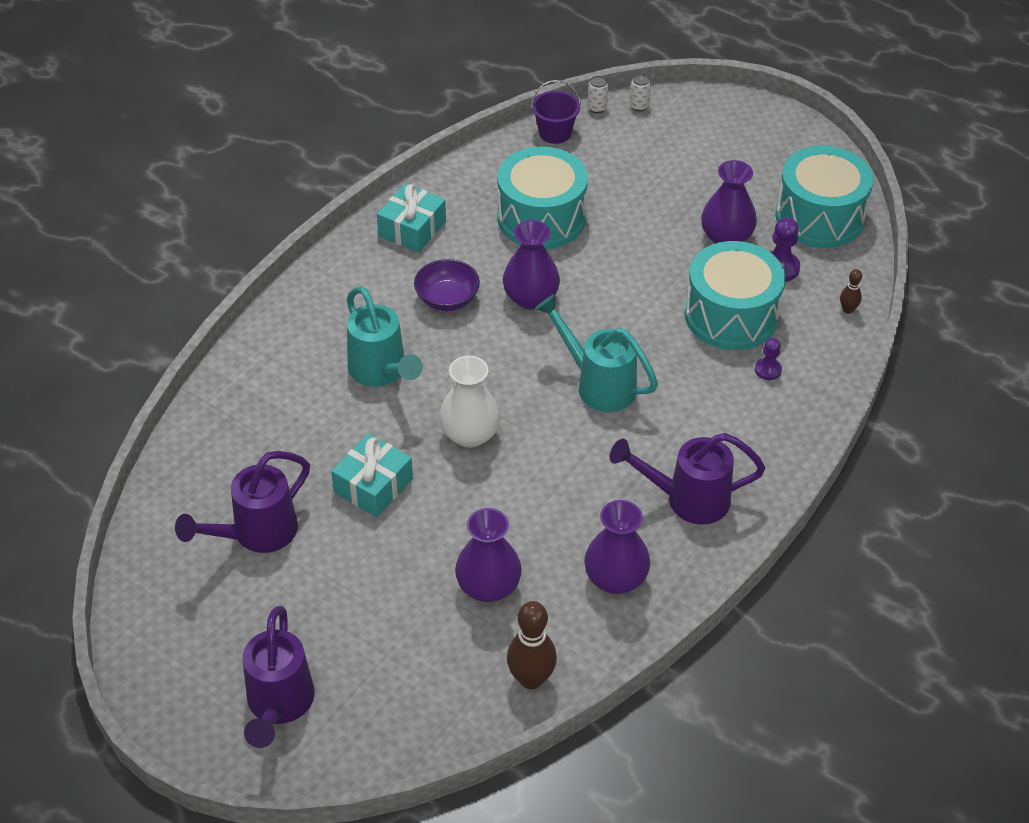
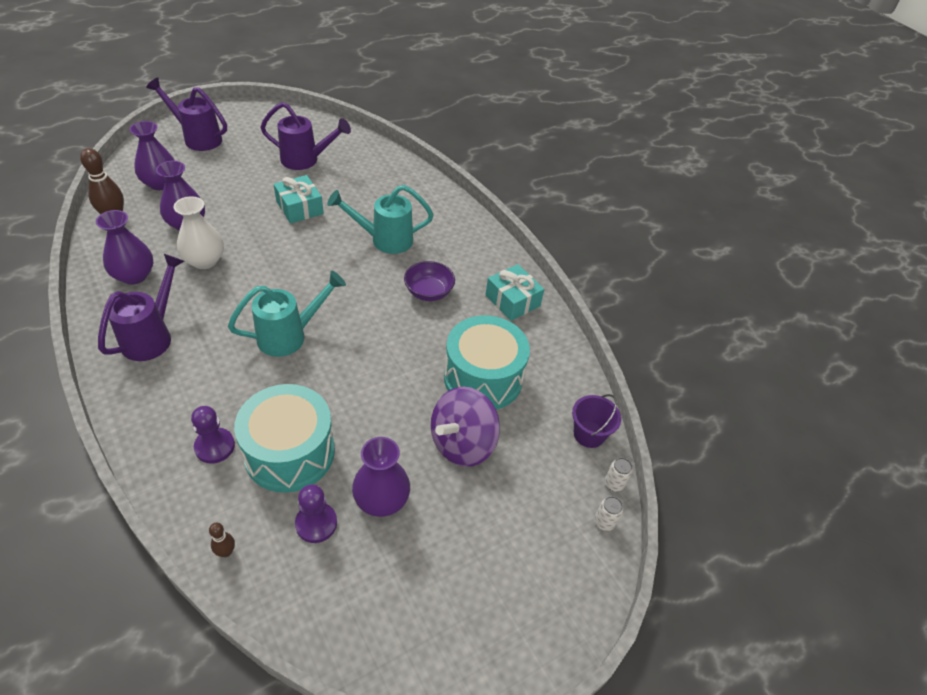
camera: 110 degrees right, 0 degrees up
purple watering can [175,451,310,553] -> purple watering can turned 120 degrees clockwise [260,102,351,170]
white vase [439,356,501,448] -> white vase moved to [173,196,224,269]
purple vase [503,220,560,310] -> purple vase moved to [130,121,175,190]
purple pawn [755,338,782,380] -> purple pawn [191,406,235,464], size x1.55
turquoise drum [776,146,873,248] -> none
none -> purple spinning top [431,387,500,467]

